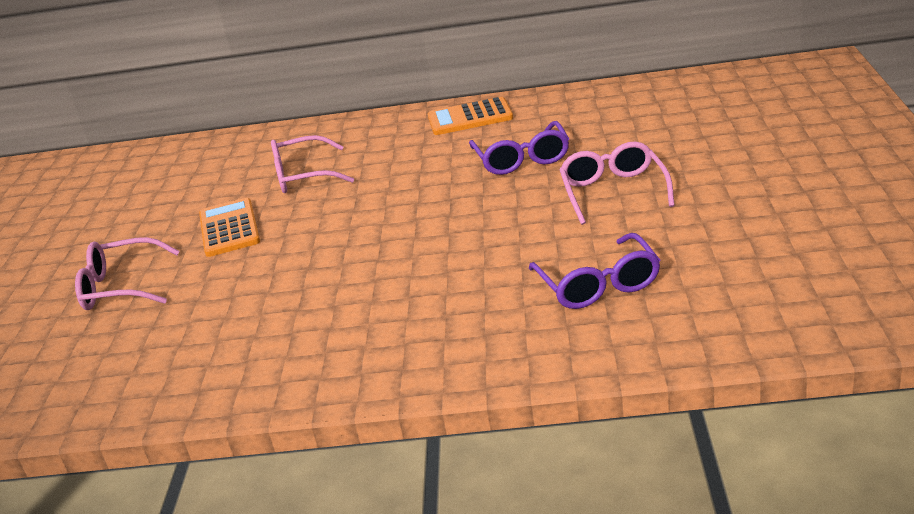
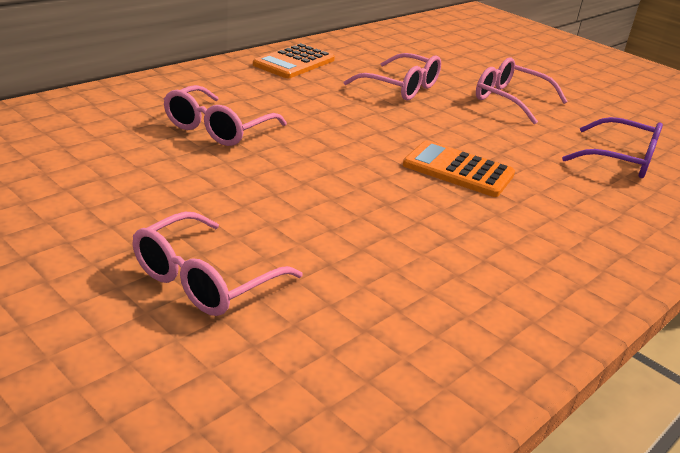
camera: 55 degrees left, 0 degrees up
orange calculator [199,198,260,257] -> orange calculator moved to [403,140,515,197]
purple glasses [469,121,569,175] -> pink glasses [344,53,441,101]

